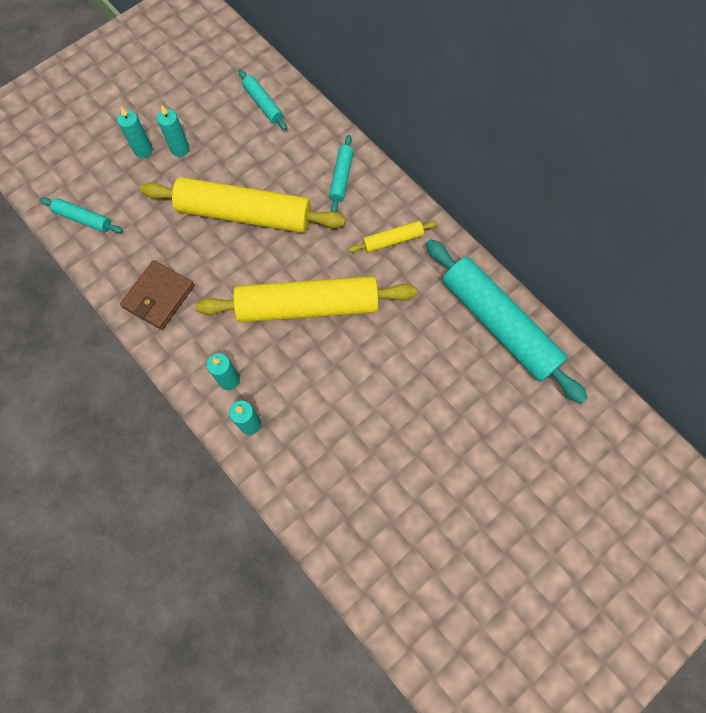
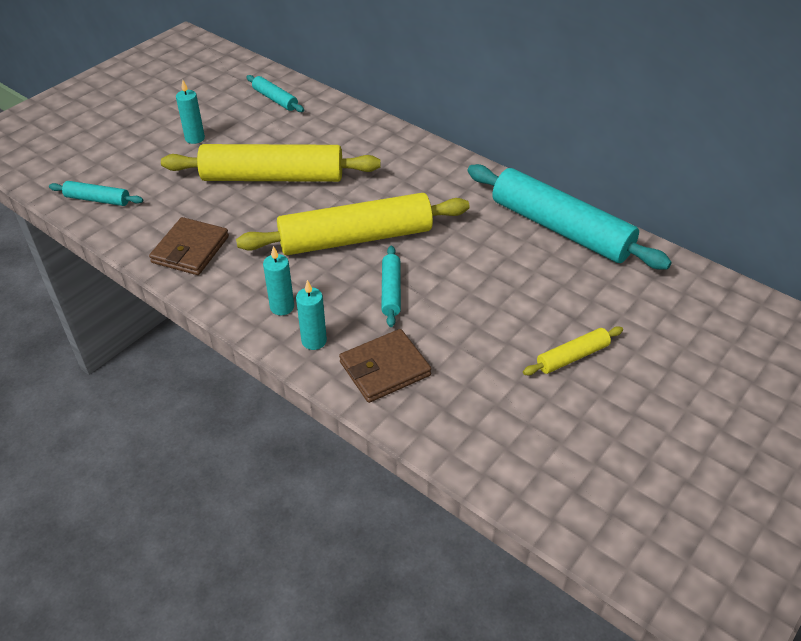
camera: 10 degrees left, 25 degrees down
turquoise candle [117,107,153,158] -> none
turquoise rolling pin [329,135,354,212] -> turquoise rolling pin moved to [381,246,401,327]
yellow rolling pin [348,221,438,253] -> yellow rolling pin moved to [523,326,623,375]
none -> brown wallet [339,329,431,403]

